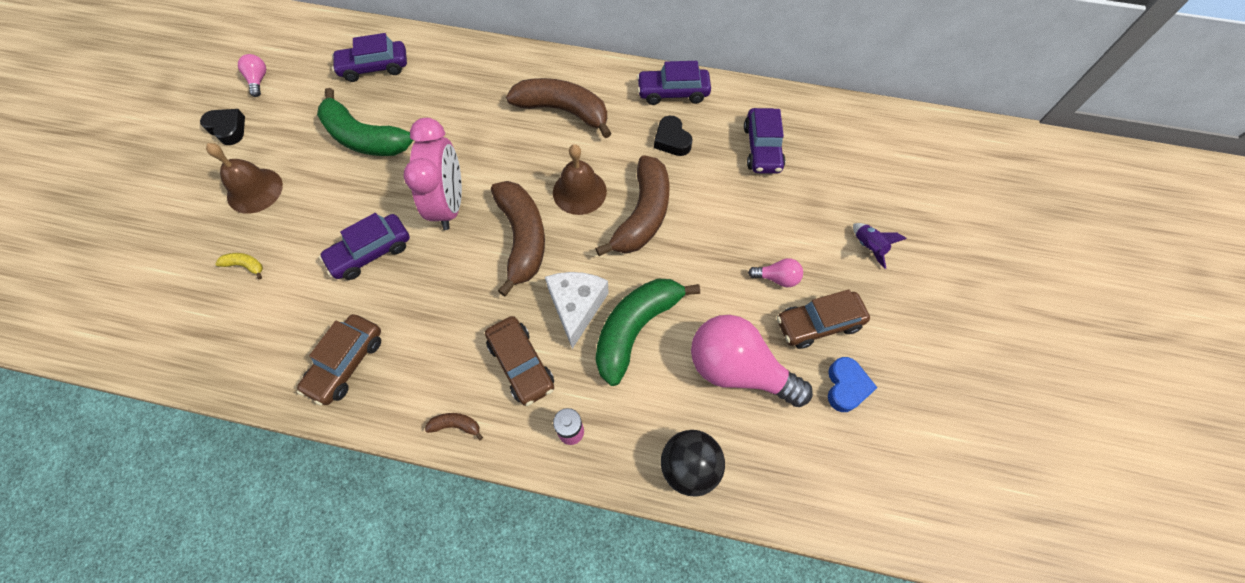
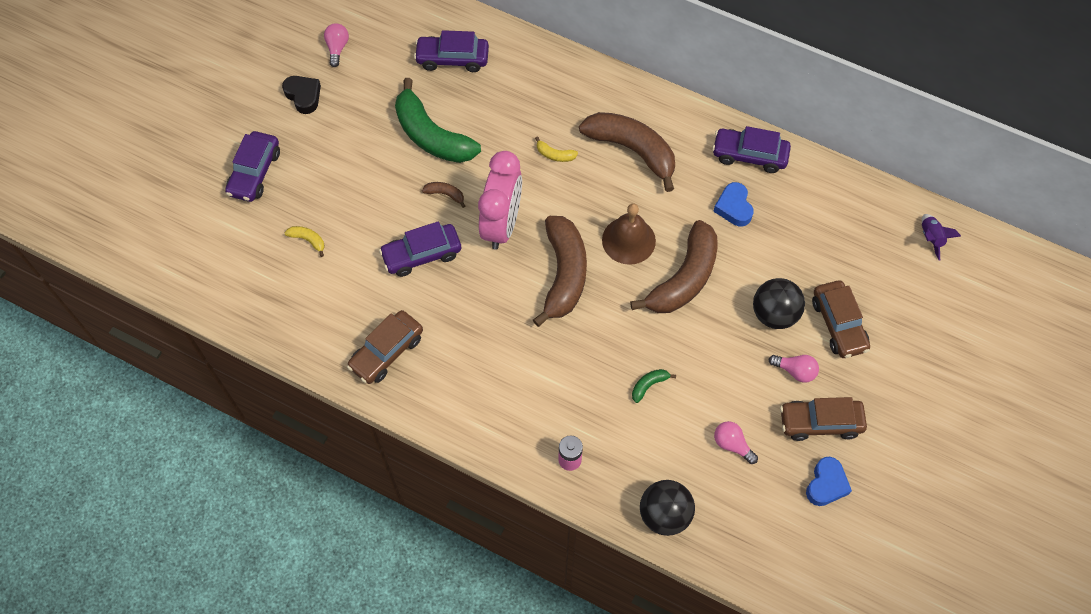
camera: 15 degrees right, 0 degrees up
brown bell [206,143,283,214] -> none
brown banana [425,413,483,441] -> brown banana moved to [422,182,465,208]
brown car [485,316,554,406] -> brown car moved to [812,280,870,358]
white cheese [545,272,609,349] -> none
green banana [595,279,700,386] -> green banana [632,369,676,403], size x0.40
black heart [654,116,693,156] -> blue heart [713,182,754,226]
pink light bulb [691,315,813,407] -> pink light bulb [714,421,758,464], size x0.44
purple car [744,108,785,174] -> purple car moved to [225,131,280,202]
purple rocket [853,223,907,269] -> purple rocket moved to [922,214,961,260]
none -> yellow banana [535,136,578,162]
none -> black ball [753,278,805,329]

